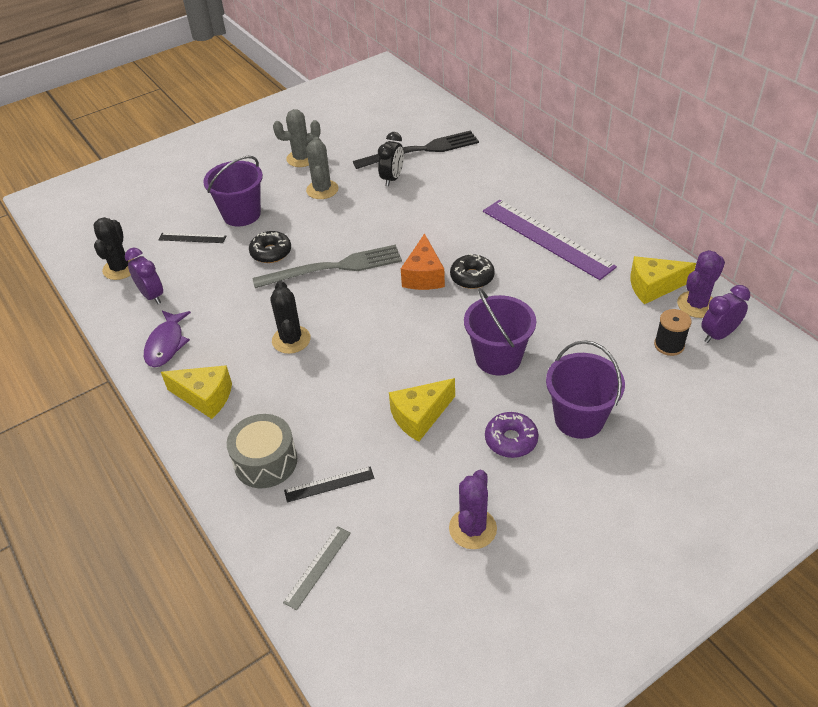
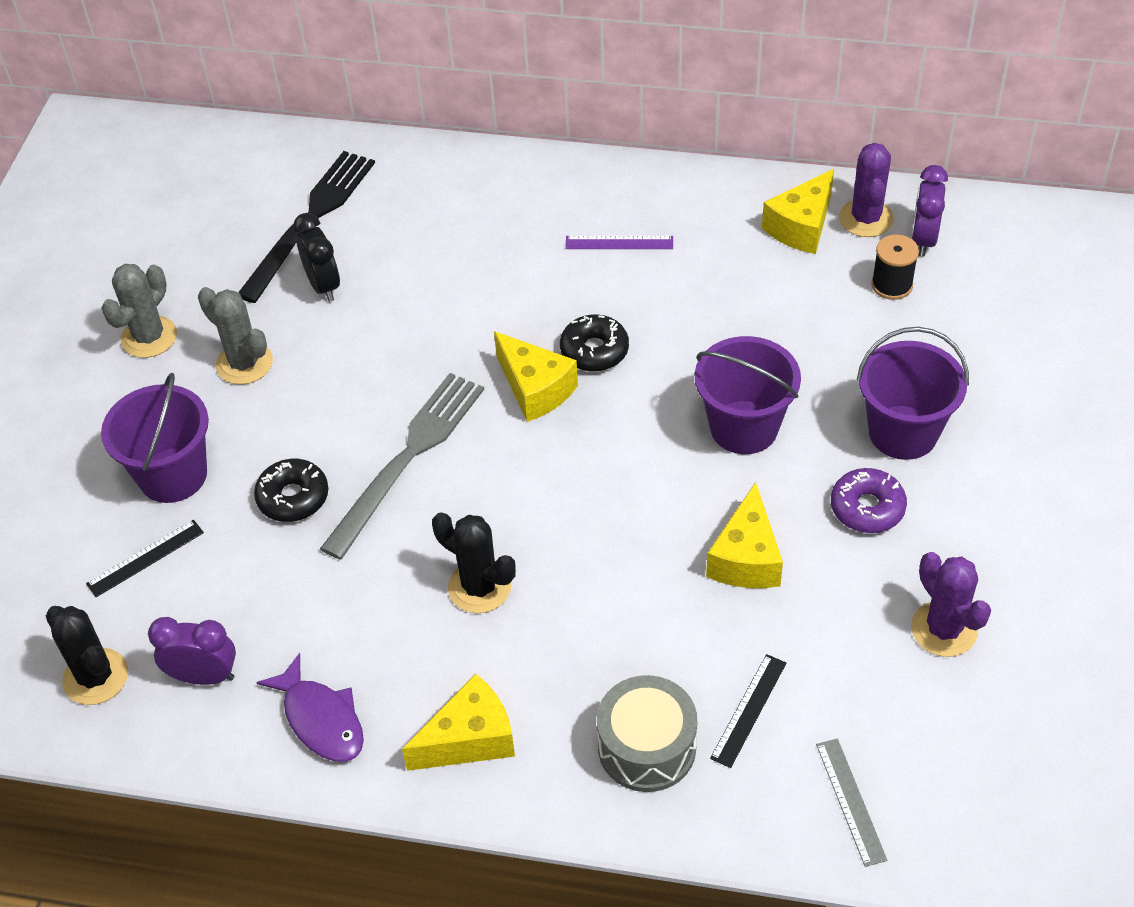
camera: 45 degrees left, 5 degrees up
orange cheese [401,233,445,290] -> yellow cheese [494,331,578,422]
purple ruler [483,200,617,280] -> purple ruler [565,236,673,249], size x0.45

